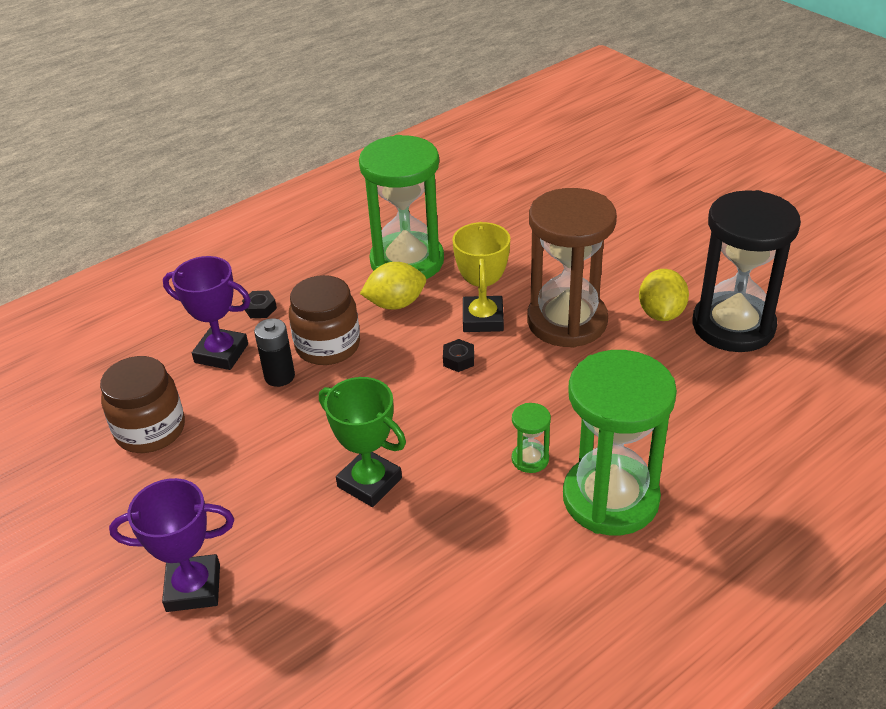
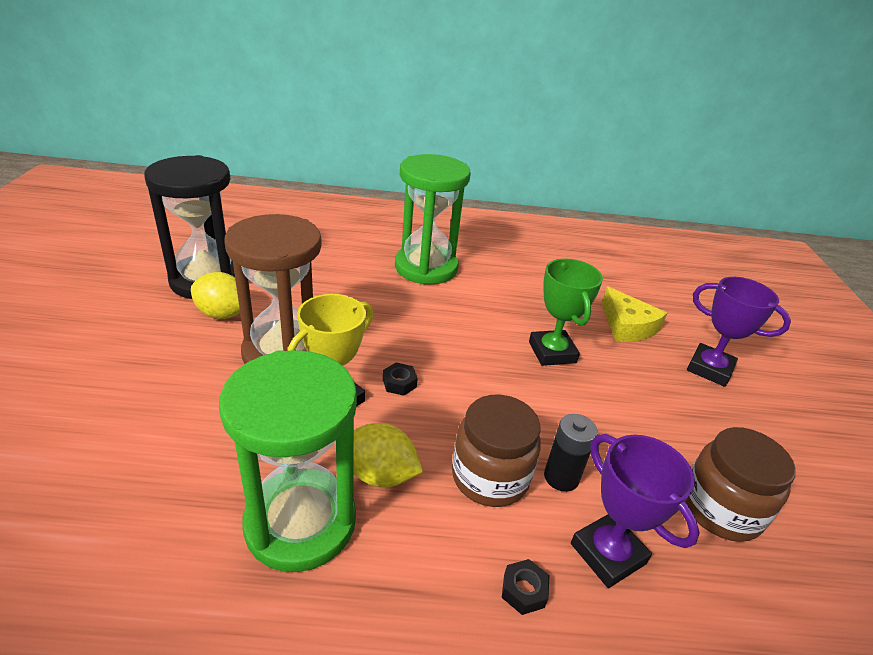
camera: 145 degrees left, 5 degrees down
green hourglass [512,403,551,473] -> none
yellow lemon [639,269,689,321] -> yellow lemon turned 60 degrees clockwise [191,272,240,319]
none -> yellow cheese [602,286,667,342]

